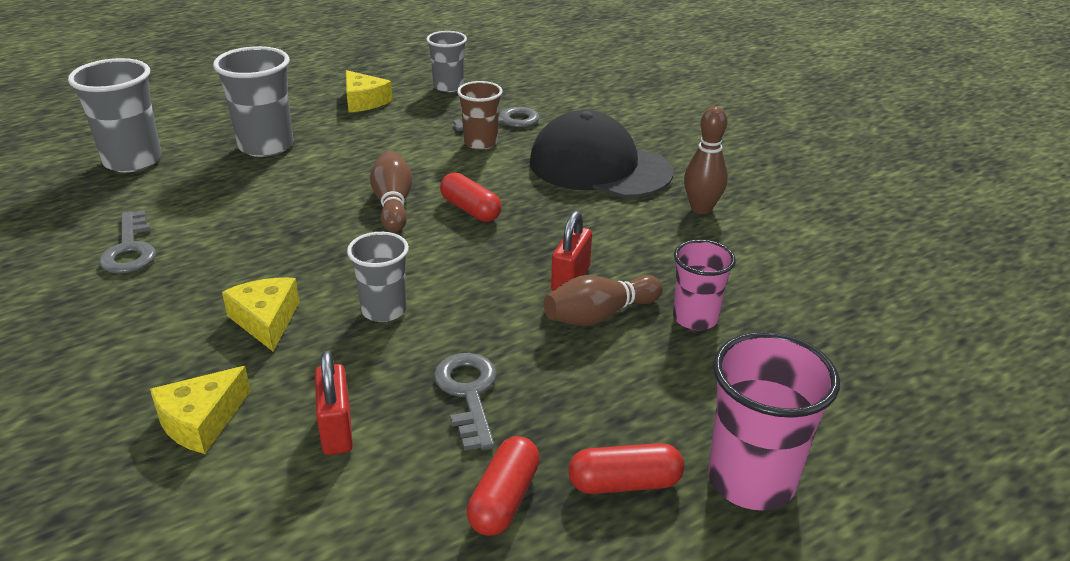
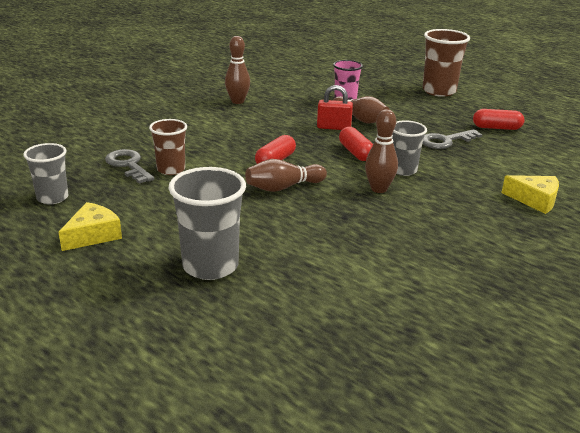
camera: 105 degrees left, 5 degrees down
grey cup [68,58,162,172] -> none
grey key [99,210,156,274] -> none
yellow cheese [222,277,300,352] -> none
red padlock [315,351,353,455] -> none
black cap [530,110,673,198] -> none
red capsule [568,443,684,494] -> red capsule moved to [339,127,373,161]
pink cup [708,332,840,510] -> brown cup [422,29,470,97]
none -> brown bowling pin [365,109,398,193]

